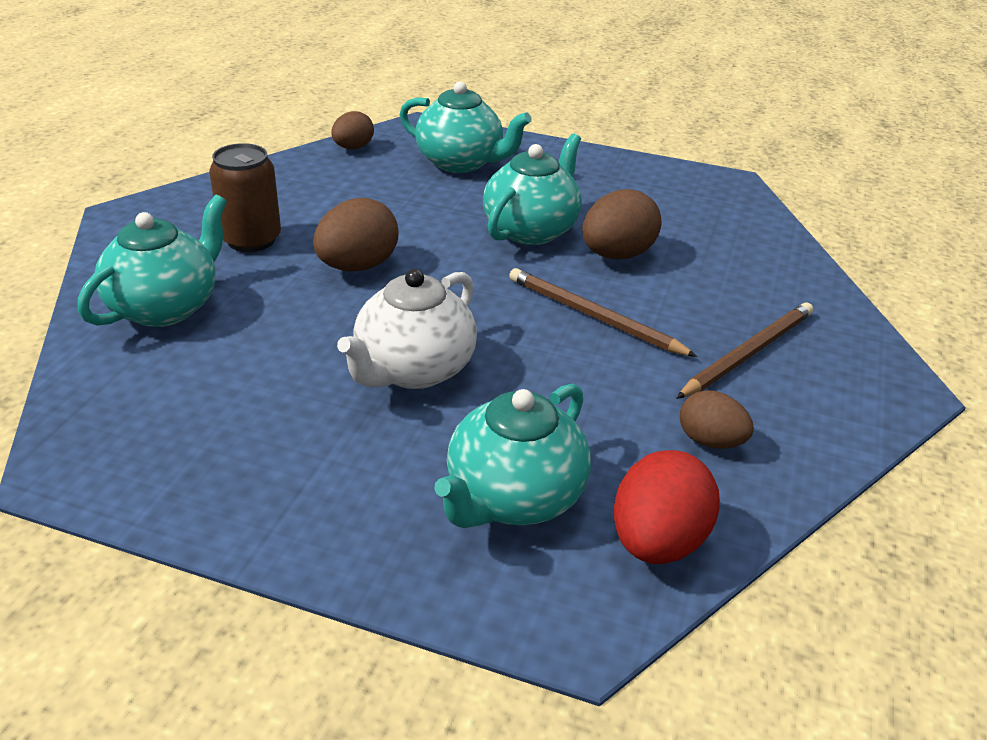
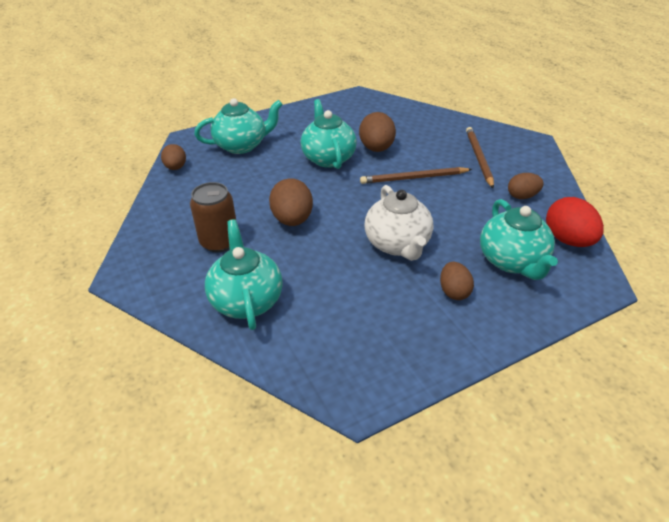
camera: 45 degrees left, 5 degrees up
none -> brown egg [440,262,474,300]

